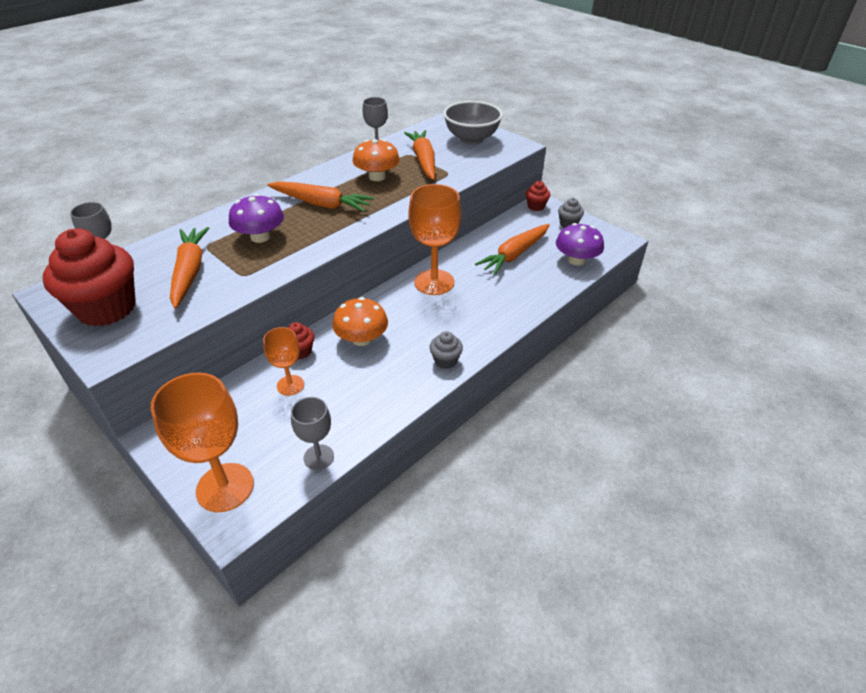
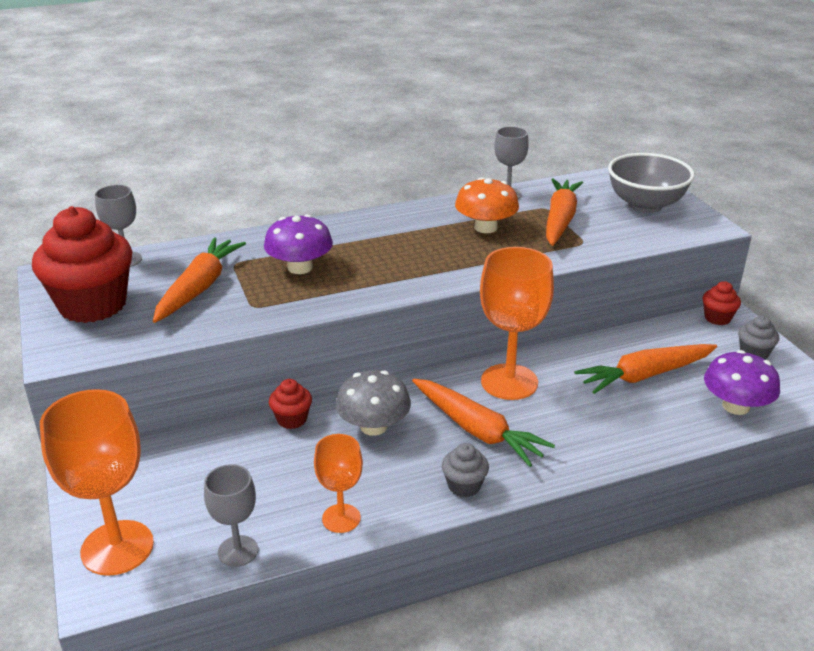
camera: 25 degrees right, 10 degrees down
orange goblet [263,327,304,396] -> orange goblet moved to [314,434,363,533]
orange carrot [267,181,375,212] -> orange carrot moved to [412,378,555,467]
orange mushroom [332,297,388,346] -> grey mushroom [336,370,411,436]

